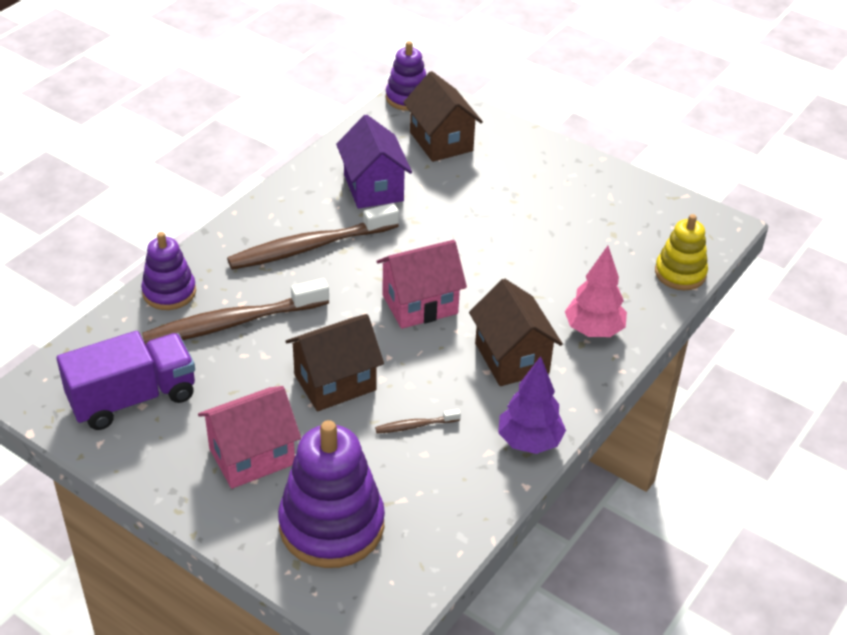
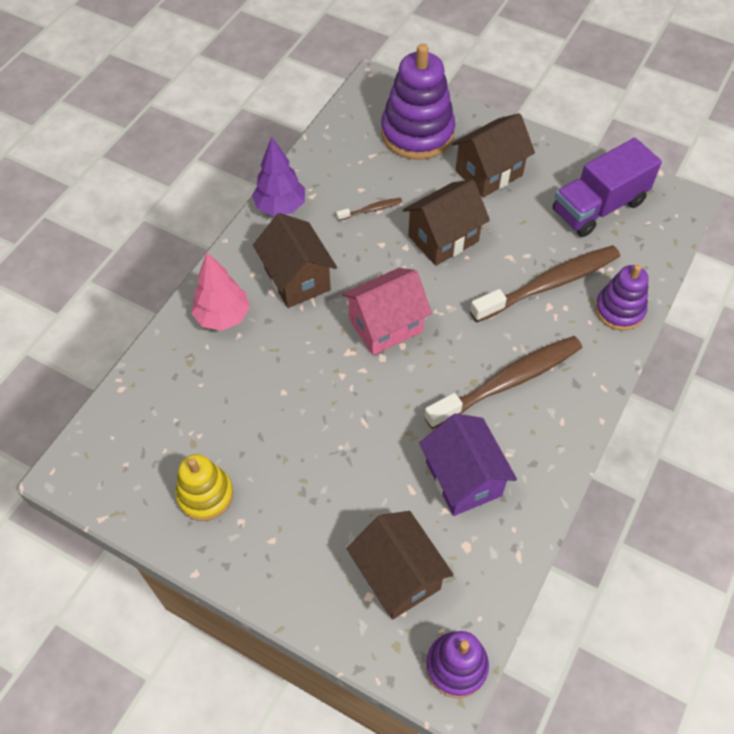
camera: 175 degrees right, 15 degrees up
pink house [198,386,301,489] -> brown house [452,113,535,198]
yellow stacking toy [655,214,708,290] -> yellow stacking toy moved to [176,454,233,521]

